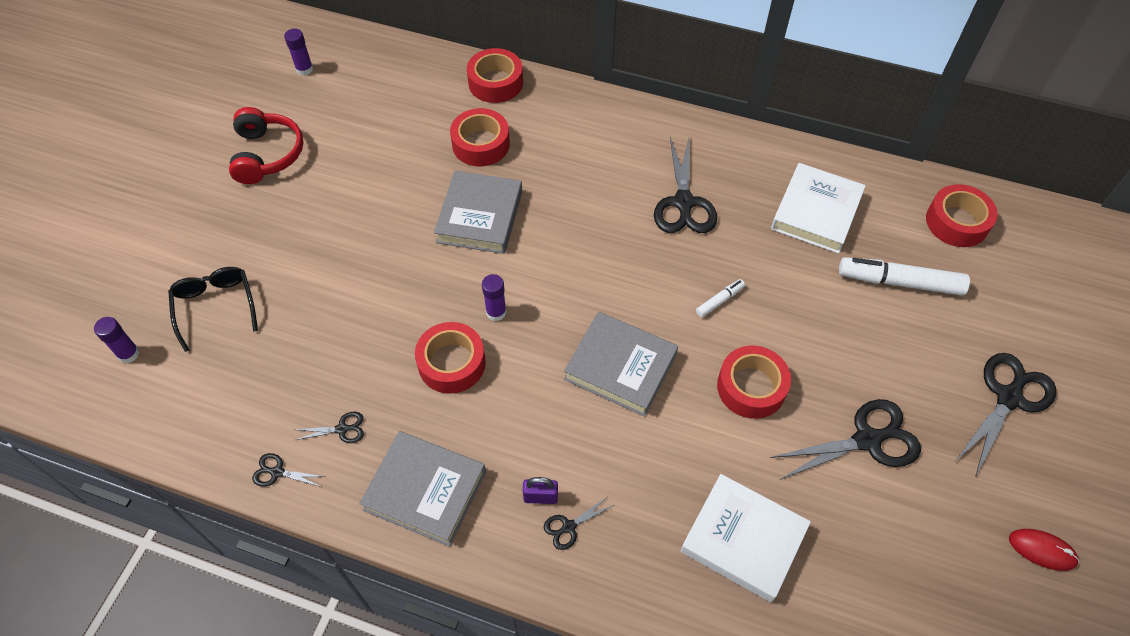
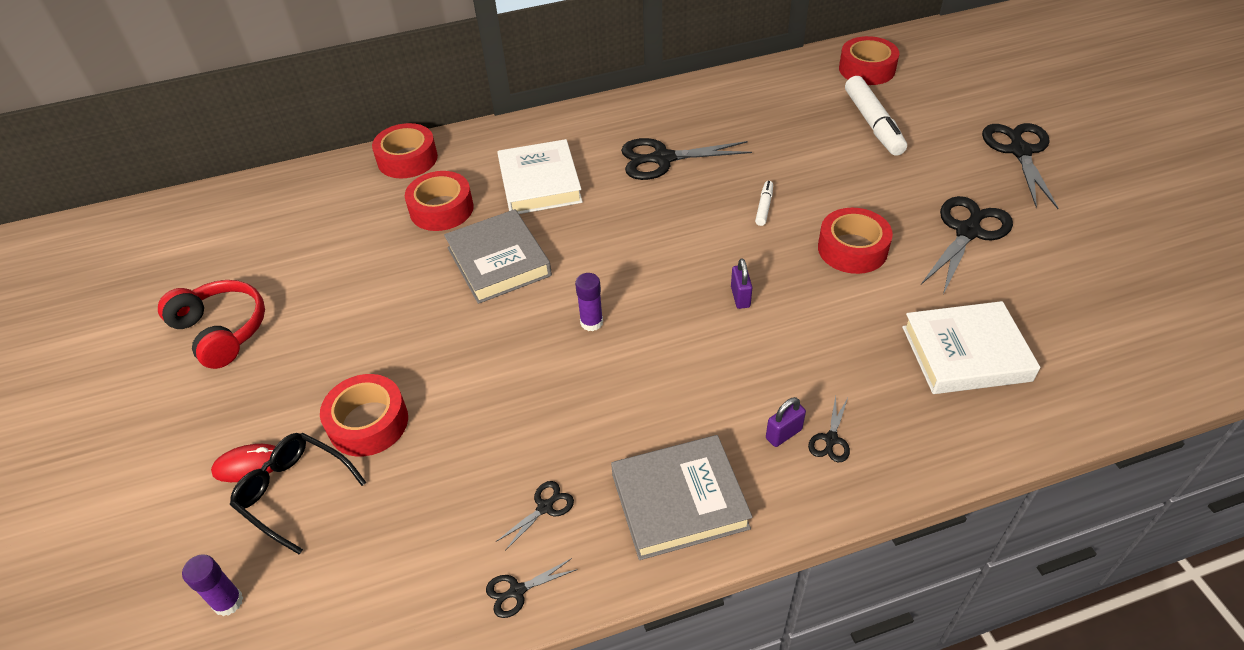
camera: 35 degrees left, 10 degrees down
purple glue stick [284,29,313,76] -> none
red tape [415,322,486,394] -> red tape moved to [320,374,408,457]
grey book [564,312,678,417] -> purple padlock [731,258,753,309]
black scissors [654,137,717,233] -> black scissors turned 120 degrees clockwise [621,138,752,180]
white book [771,163,866,254] -> white book moved to [497,139,583,214]
white marker [839,257,970,296] -> white marker turned 75 degrees counterclockwise [845,76,907,156]
red mouse [1009,529,1080,571] -> red mouse moved to [211,444,275,482]

